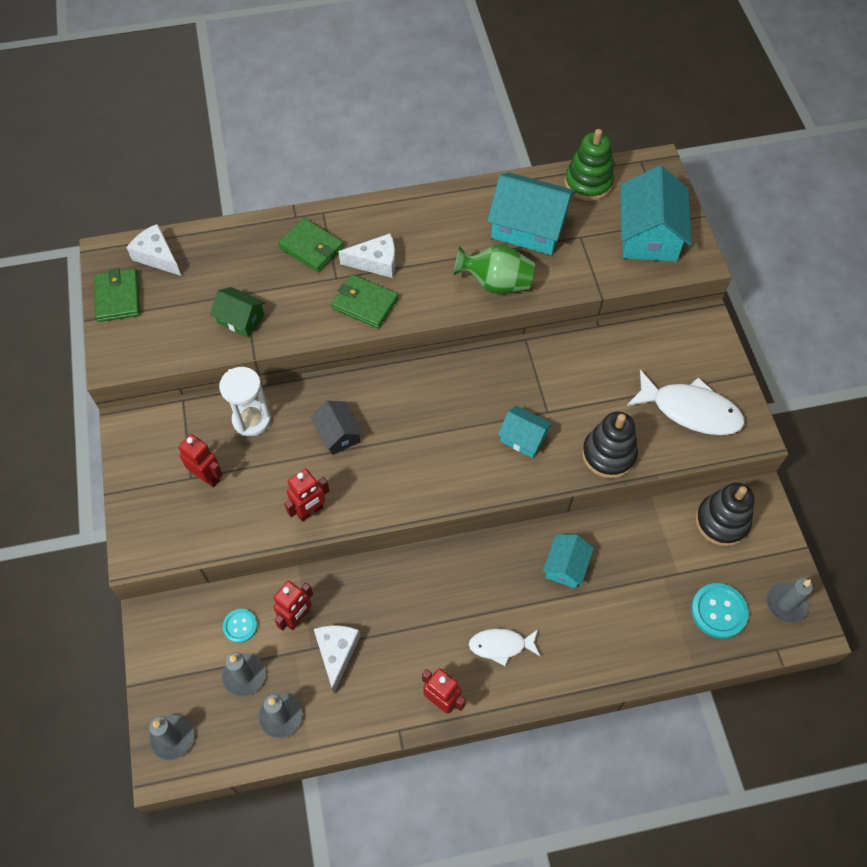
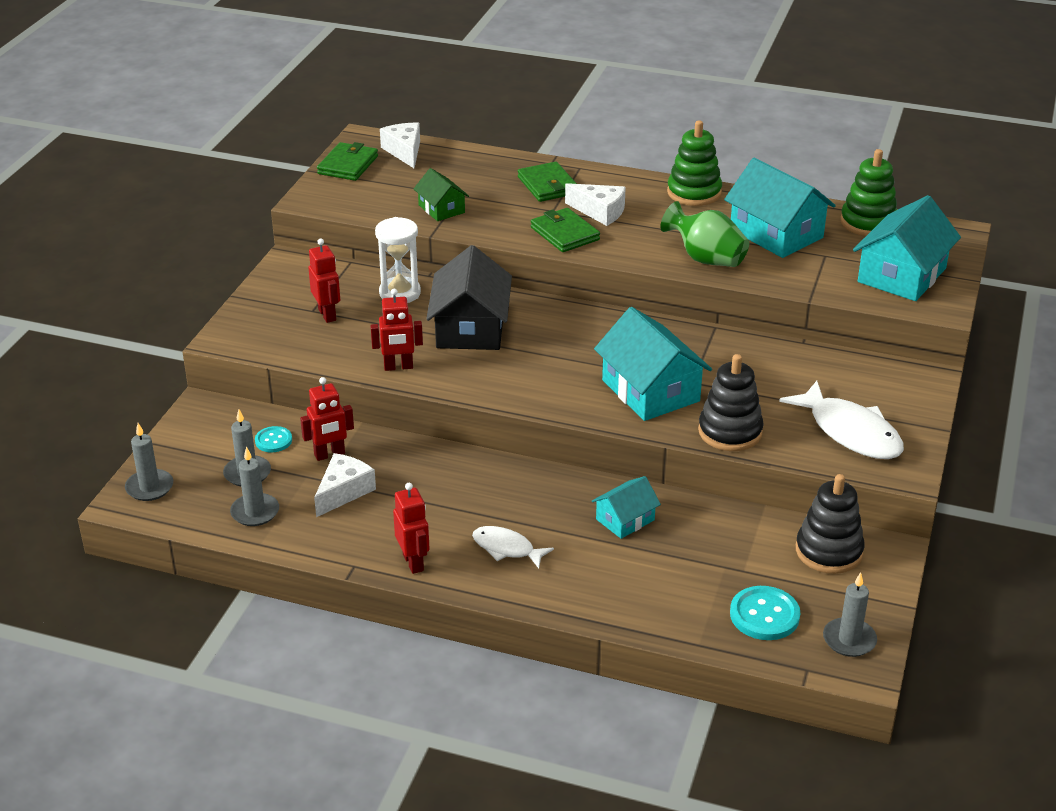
camera: 30 degrees right, 25 degrees down
black house [311,401,364,455] -> black house [426,245,512,350], size x1.84
turquoise house [498,405,553,458] -> turquoise house [594,307,712,421], size x1.84
none -> green stacking toy [667,120,722,206]

